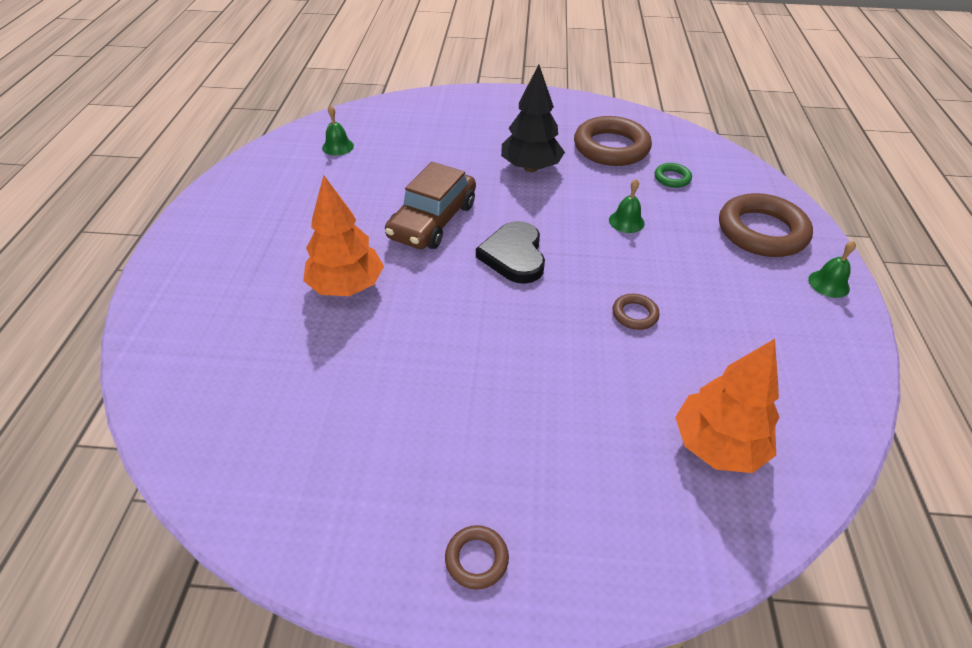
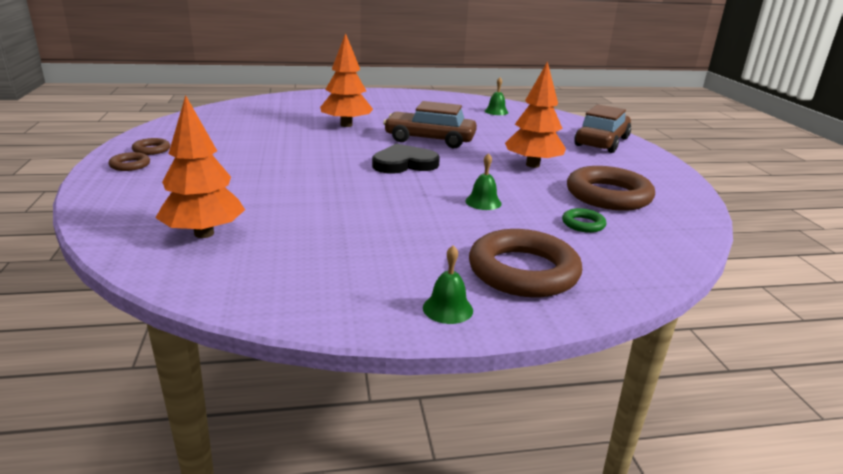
camera: 75 degrees right, 20 degrees down
black tree [501,64,565,172] -> orange tree [505,61,566,168]
brown ring [613,294,660,330] -> brown ring moved to [132,138,170,155]
none -> brown car [574,104,631,153]

